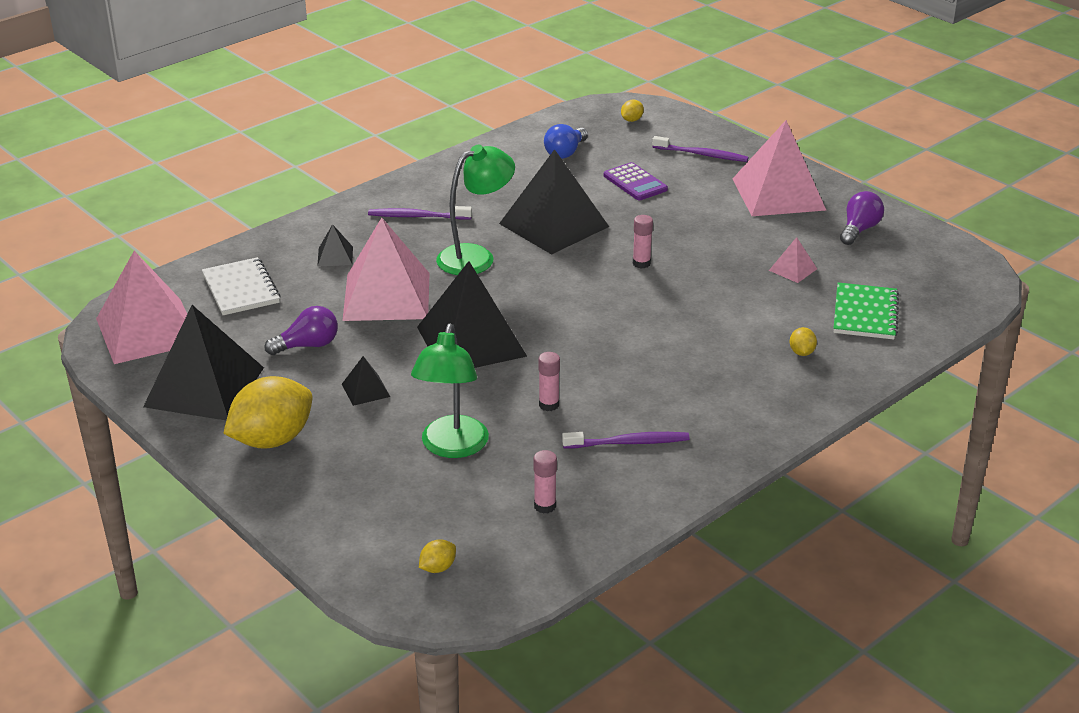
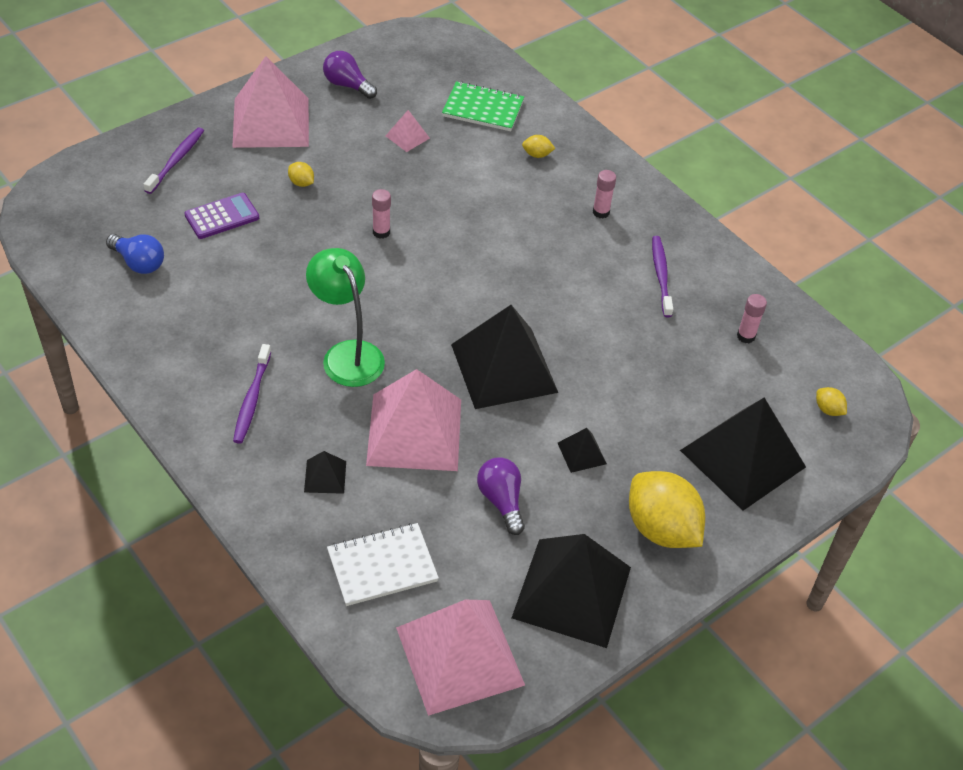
camera: 90 degrees left, 15 degrees up
green lamp [411,324,489,458] -> none
black pyramid [499,149,609,255] -> black pyramid moved to [680,398,806,511]
pink glue stick [538,352,560,411] -> pink glue stick moved to [593,170,616,218]
yellow lemon [621,100,644,122] -> yellow lemon moved to [288,162,314,187]

